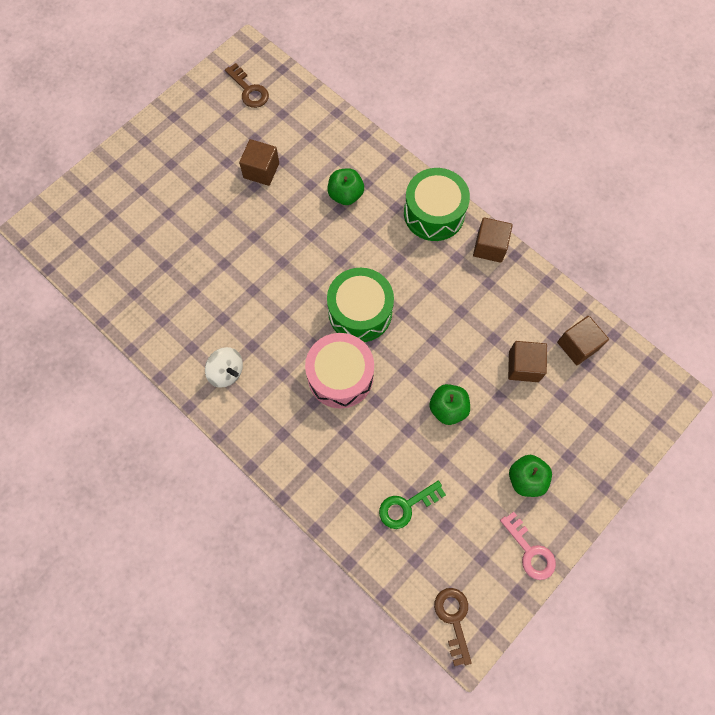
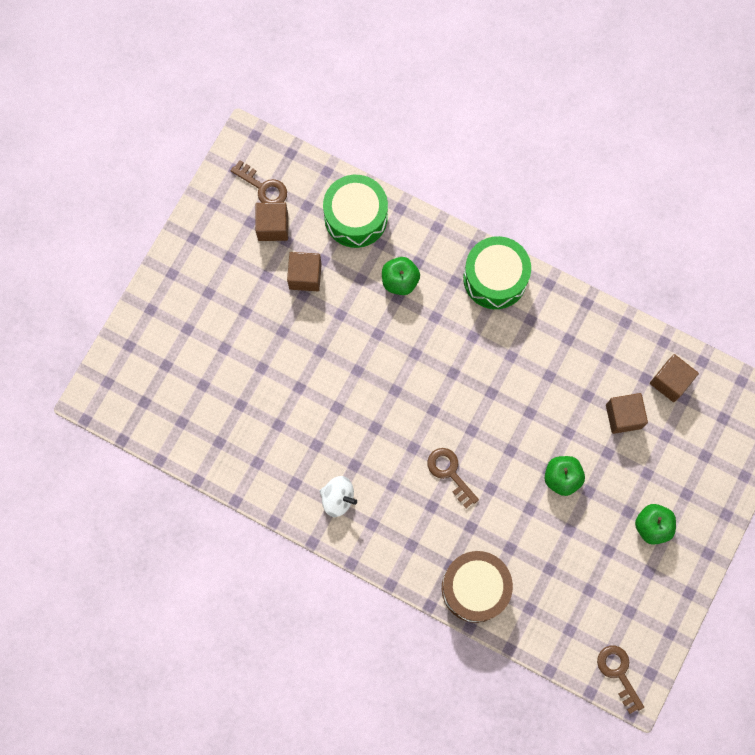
camera: 15 degrees left, 5 degrees up
pink drum [305,333,374,409] -> brown key [428,448,479,508]
green drum [327,268,394,342] -> green drum moved to [323,175,388,248]
green key [379,481,446,529] -> none
brown cube [473,217,513,263] -> brown cube moved to [255,202,288,241]
pink key [500,512,556,580] -> none
none -> brown drum [442,551,513,623]

